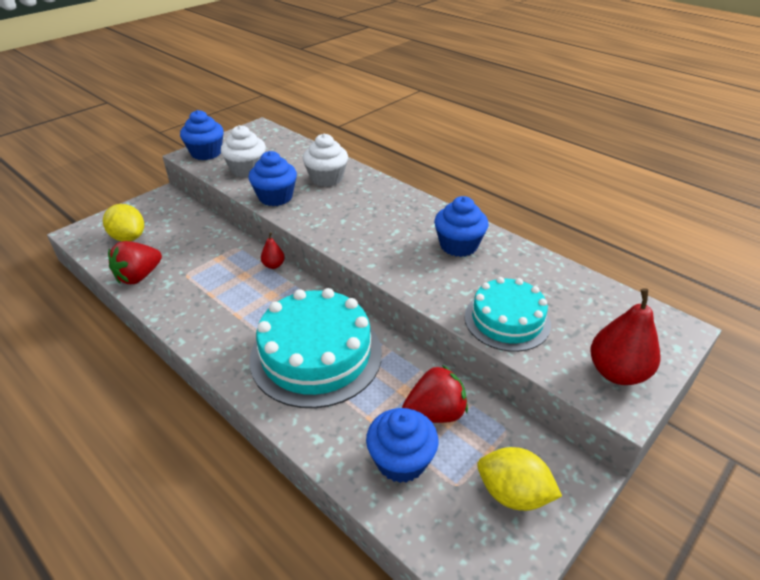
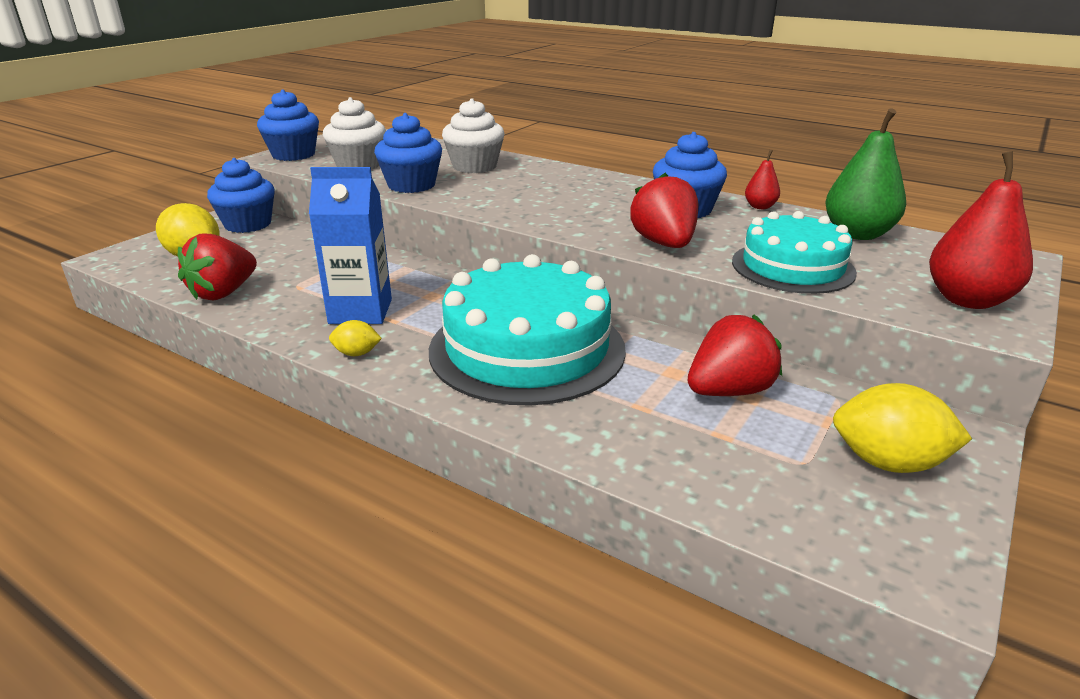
camera: 10 degrees left, 10 degrees down
red pear [261,232,285,269] -> red pear moved to [745,150,780,209]
blue cupcake [366,408,439,483] -> blue cupcake moved to [207,158,275,233]
none -> blue carton [309,167,392,324]
none -> yellow lemon [329,320,382,356]
none -> red strawberry [630,173,698,248]
none -> green pear [825,108,906,240]

